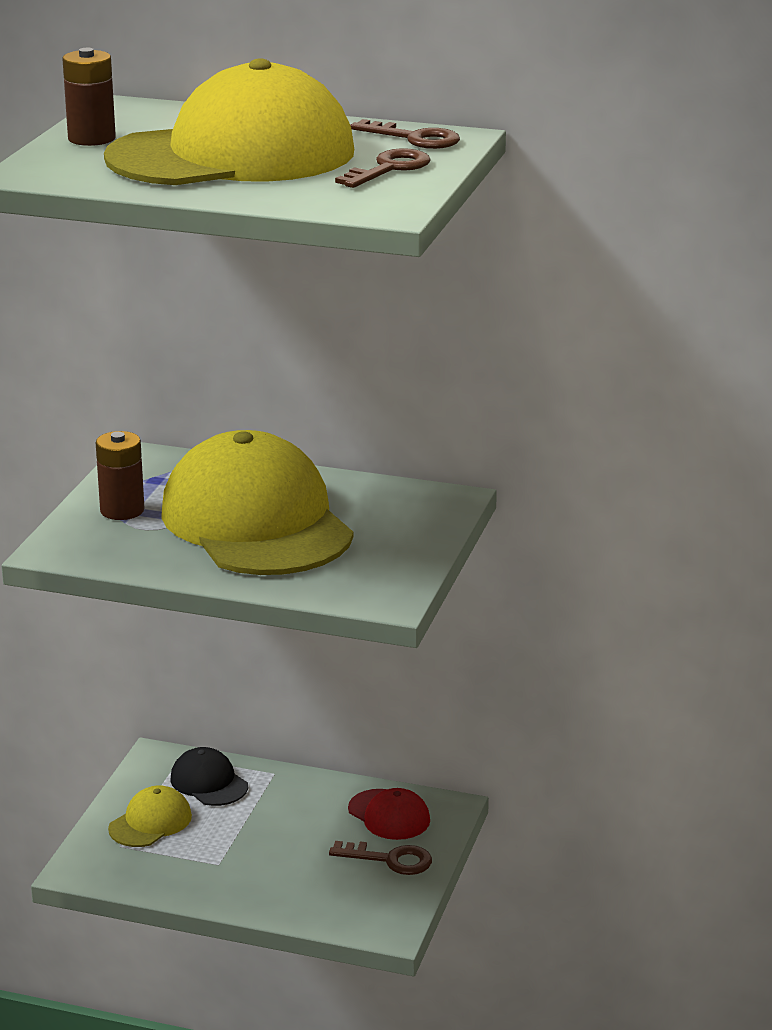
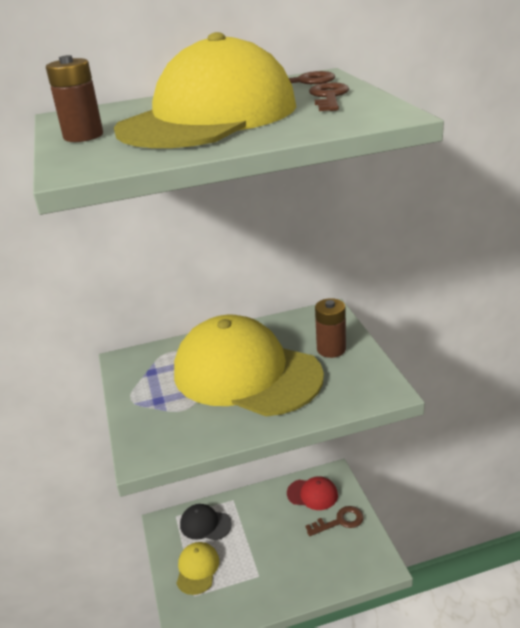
camera: 30 degrees left, 5 degrees up
brown battery [96,431,144,520] -> brown battery moved to [315,298,346,358]

